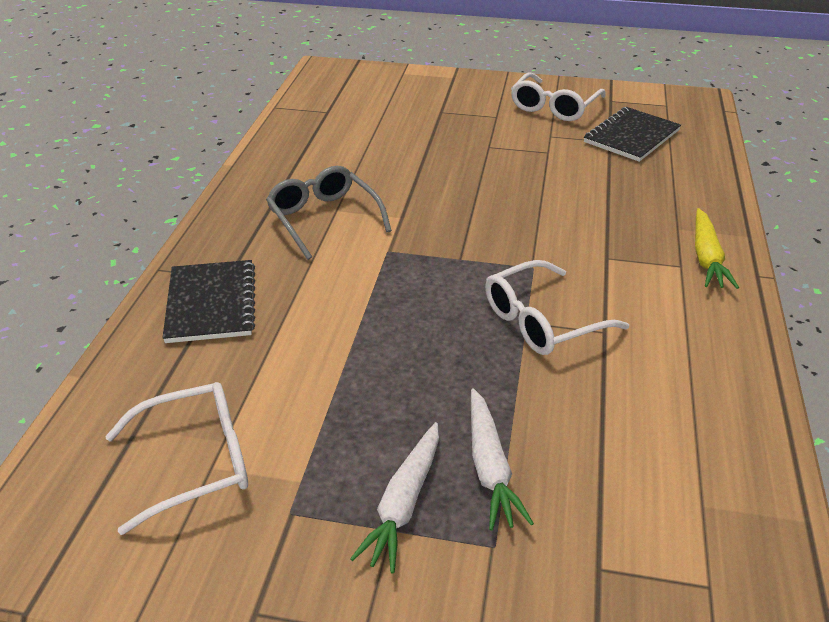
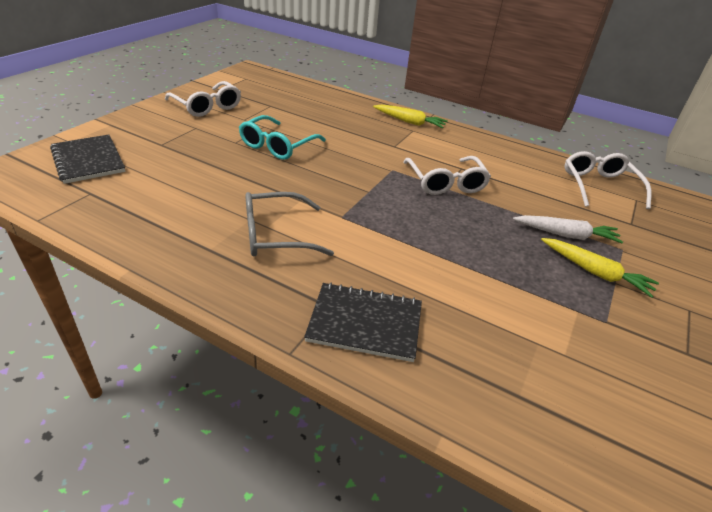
camera: 75 degrees left, 0 degrees up
white glasses [105,382,248,535] -> white glasses moved to [564,151,651,209]
white carrot [350,422,439,573] -> yellow carrot [541,238,659,298]
black notebook [584,107,681,162] -> black notebook moved to [50,134,126,184]
none -> turquoise glasses [239,115,326,160]

